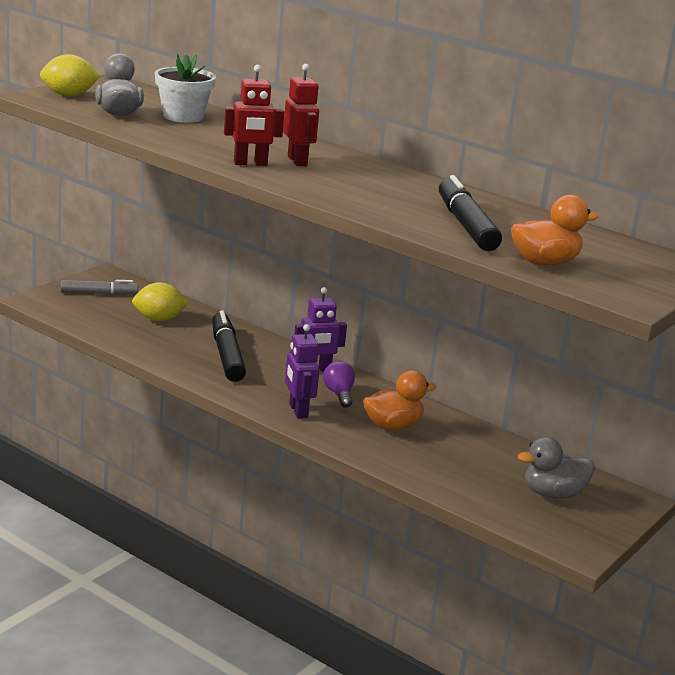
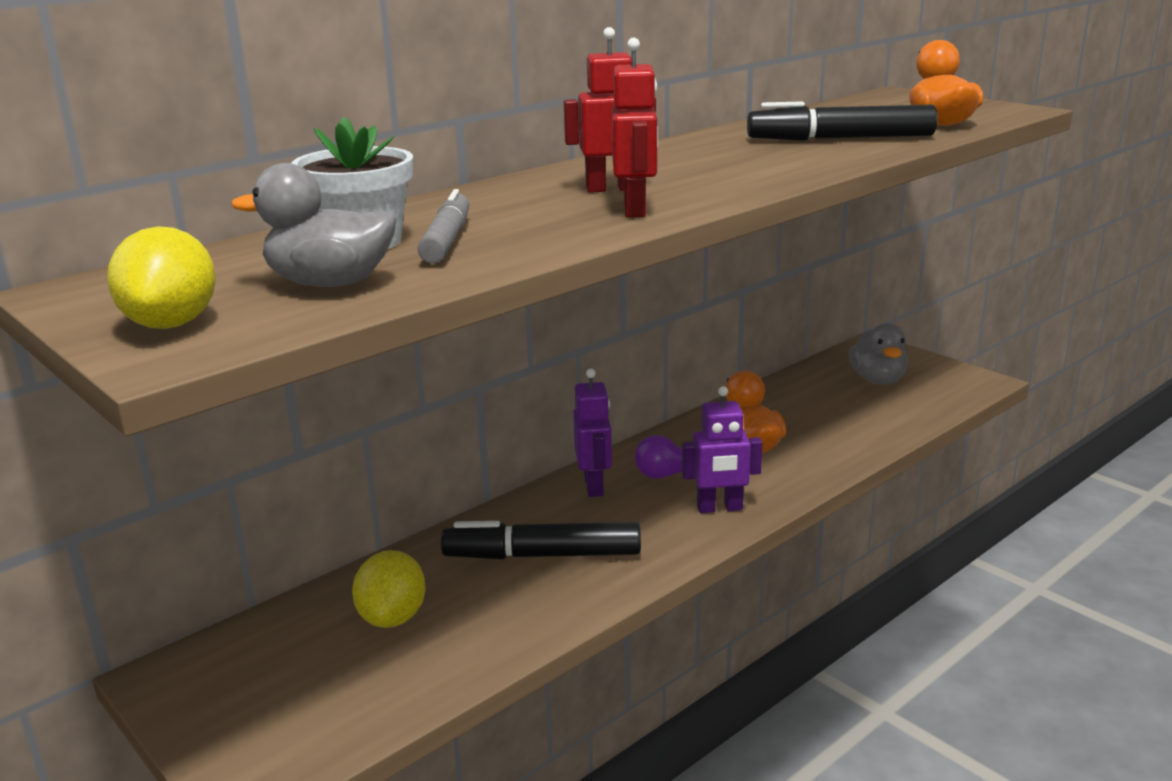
camera: 75 degrees left, 0 degrees up
grey marker [61,280,138,295] -> grey marker moved to [418,189,469,264]

